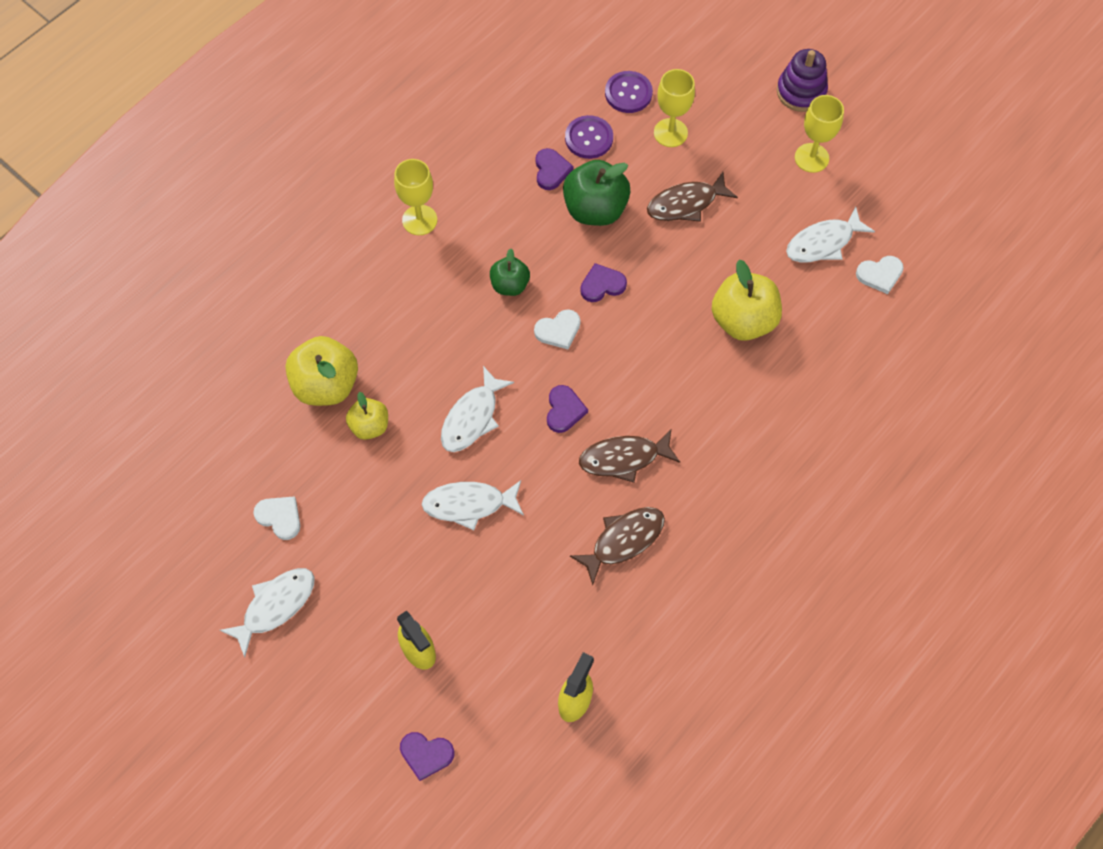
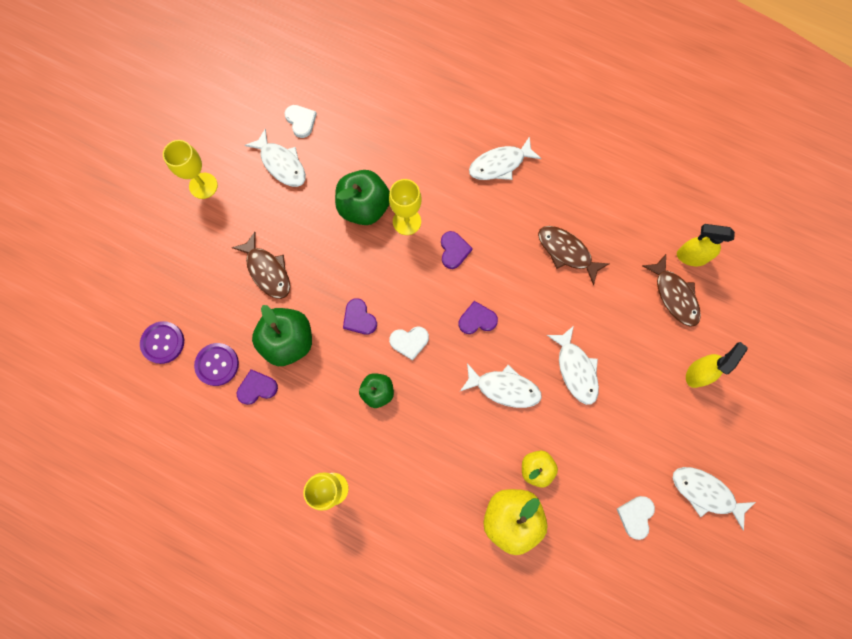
camera: 105 degrees left, 10 degrees up
purple heart [400,732,455,781] -> purple heart moved to [441,231,473,269]
white heart [534,309,581,349] -> white heart turned 120 degrees clockwise [389,327,429,361]
brown fish [579,430,680,483] -> brown fish moved to [642,254,701,327]
yellow goblet [654,69,695,147] -> yellow goblet moved to [389,179,422,235]
yellow apple [712,260,782,341] -> green apple [335,170,390,225]
purple stacking toy [777,49,828,112] -> none
none -> white fish [469,136,542,180]

